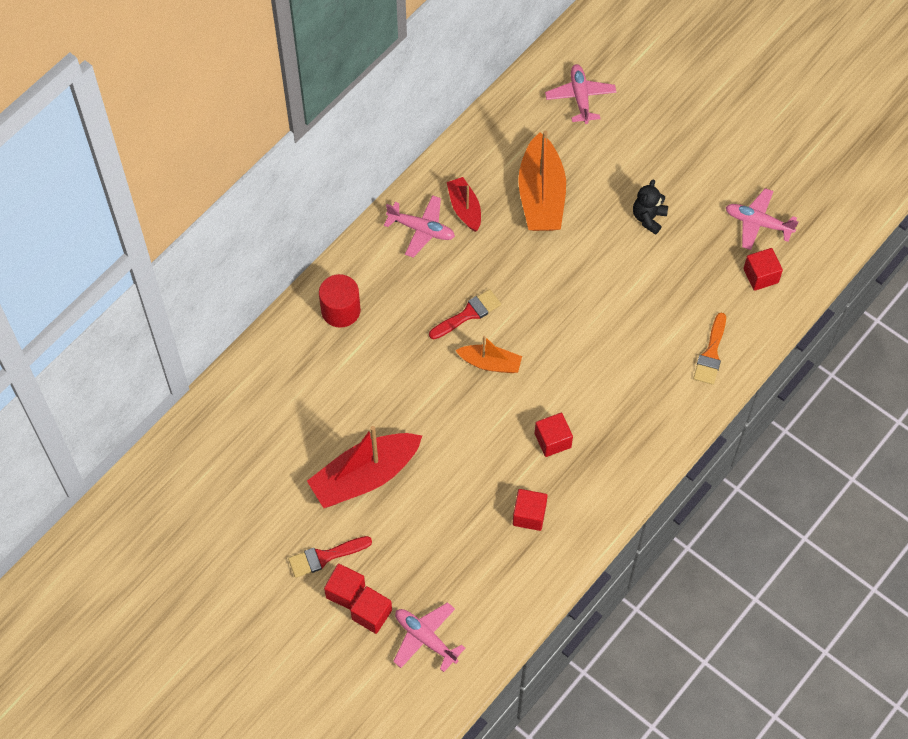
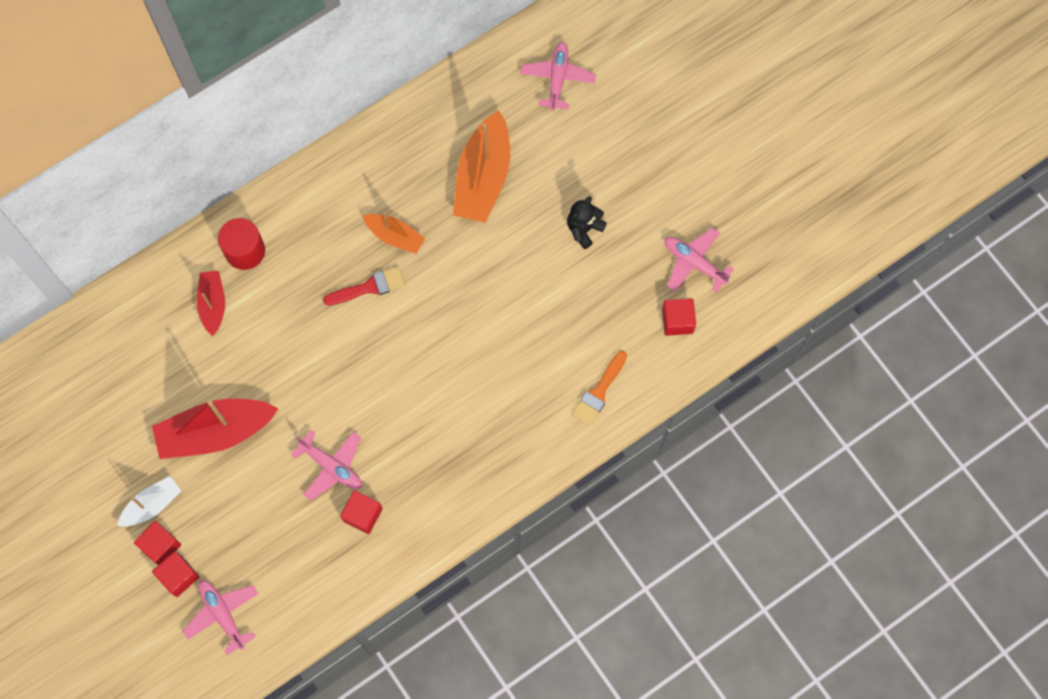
camera: 15 degrees right, 10 degrees up
red brush [288,536,372,578] -> white boat [117,476,181,527]
pink plane [384,195,455,257] -> pink plane moved to [291,430,362,500]
red boat [447,177,481,232] -> red boat moved to [197,271,225,336]
orange boat [455,336,522,373] -> orange boat moved to [363,212,425,254]
red cube [535,413,573,457] -> none

